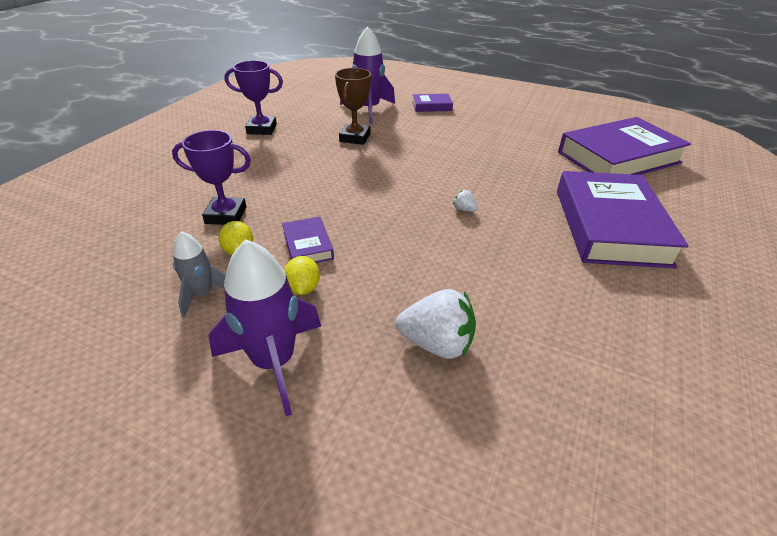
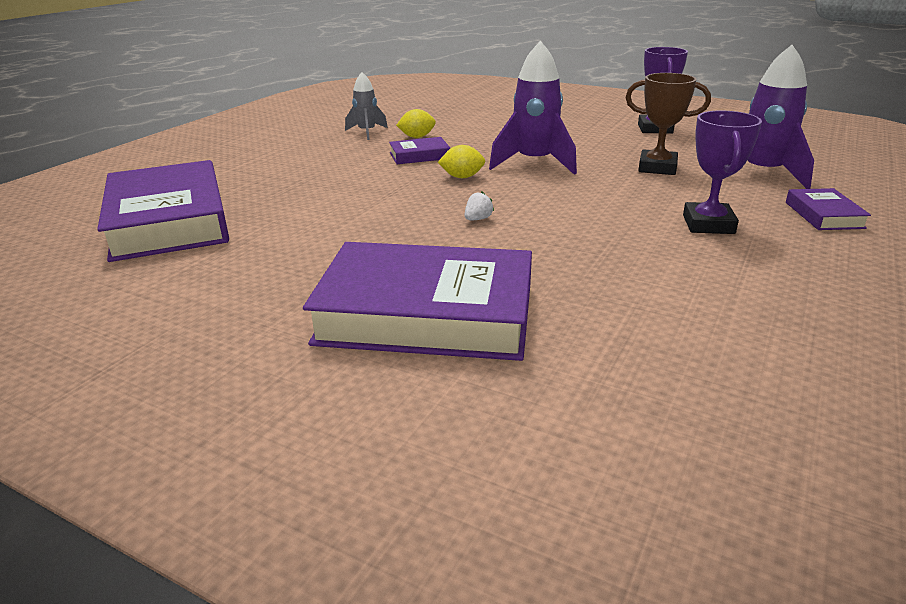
camera: 95 degrees right, 10 degrees down
purple trophy [172,130,251,225] -> purple trophy moved to [683,111,762,234]
purple rocket [209,239,321,416] -> purple rocket moved to [489,41,577,175]
yellow lemon [284,256,320,295] -> yellow lemon moved to [438,145,485,178]
white strawberry [396,289,476,359] -> none
purple book [558,117,691,175] -> purple book moved to [97,160,229,262]

